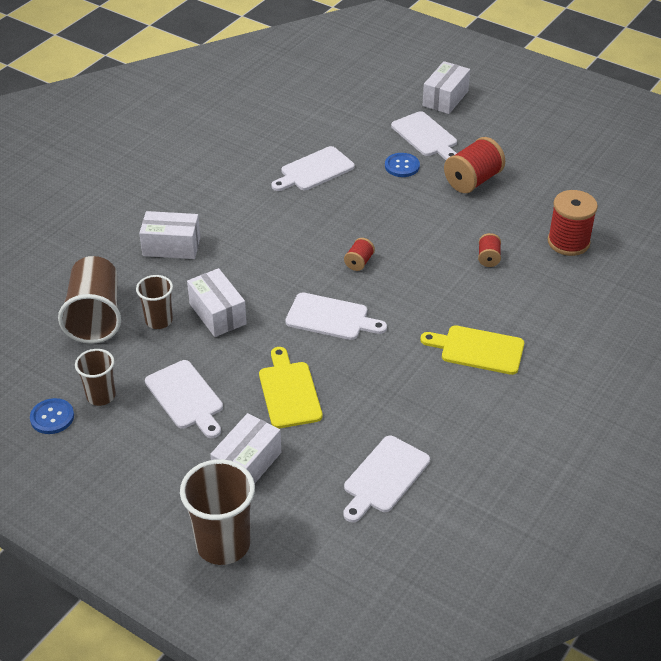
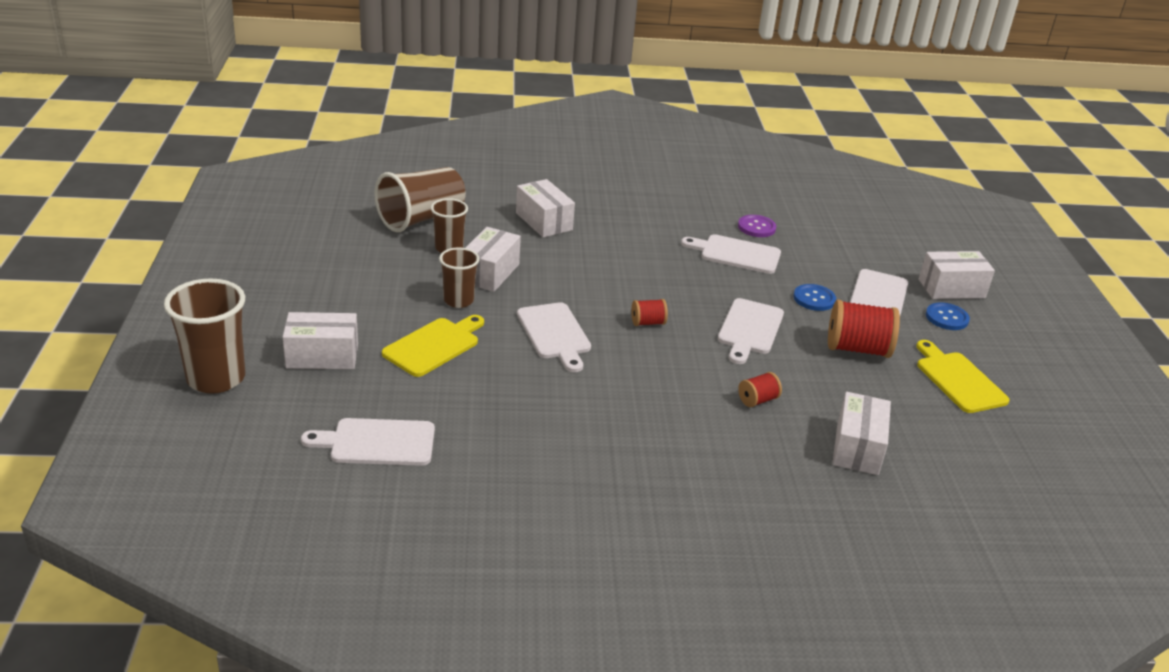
camera: 50 degrees right, 10 degrees down
blue button [30,398,74,434] -> blue button moved to [926,302,970,330]
brown cup [75,349,116,406] -> brown cup moved to [439,247,480,308]
white cutting board [145,360,223,438] -> white cutting board moved to [718,298,784,364]
yellow cutting board [420,326,524,375] -> yellow cutting board moved to [916,340,1010,413]
red spool [548,190,598,256] -> white box [832,392,891,475]
none -> purple button [738,215,776,237]

